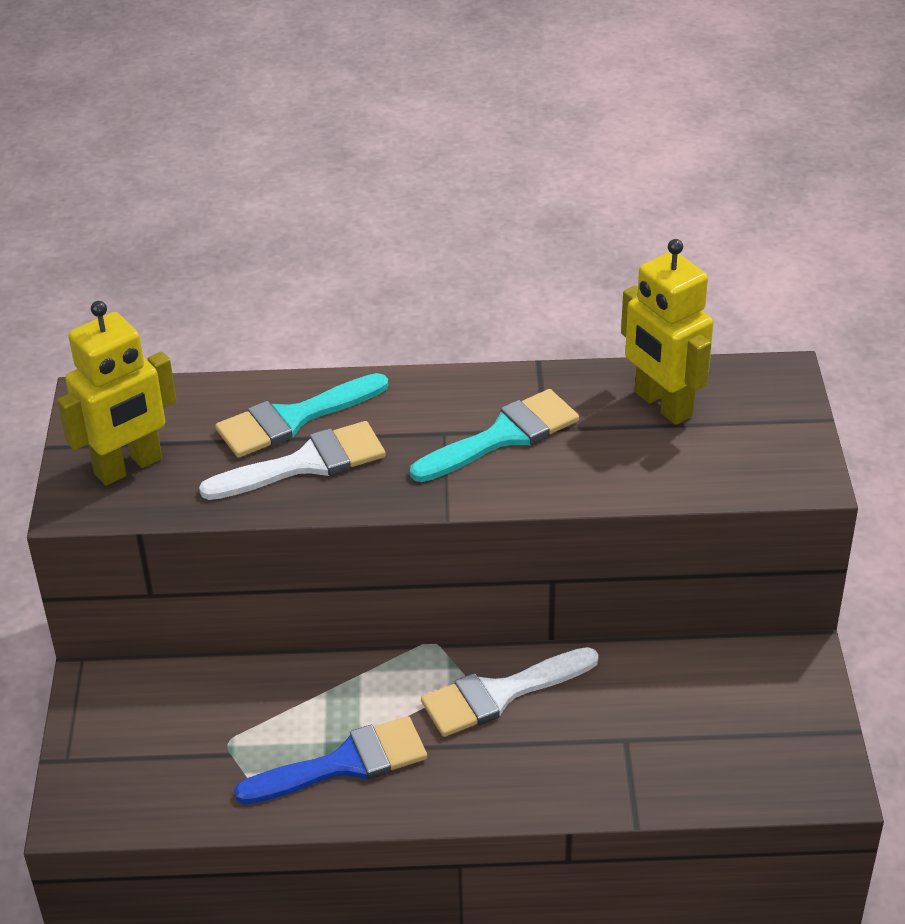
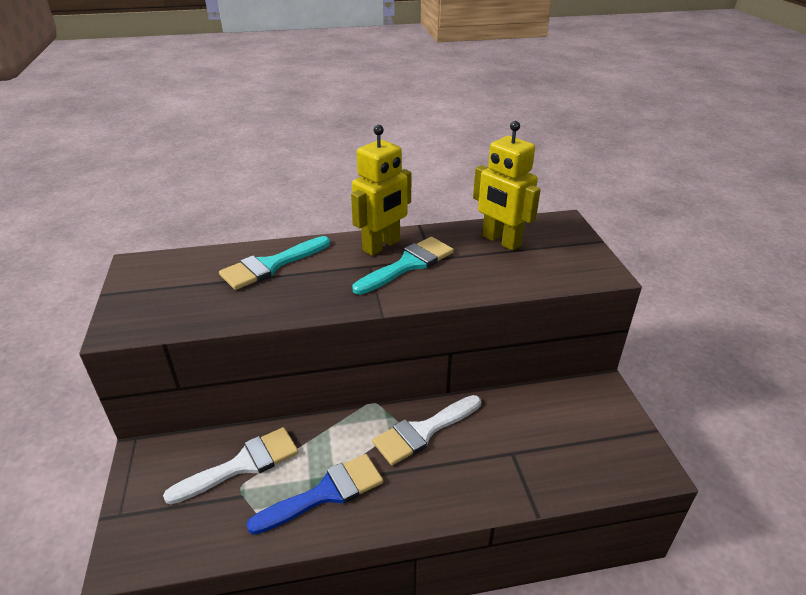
camera: 10 degrees left, 5 degrees down
yellow robot [57,301,177,486] -> yellow robot moved to [351,125,411,256]
white brush [199,421,386,500] -> white brush moved to [163,427,299,505]

